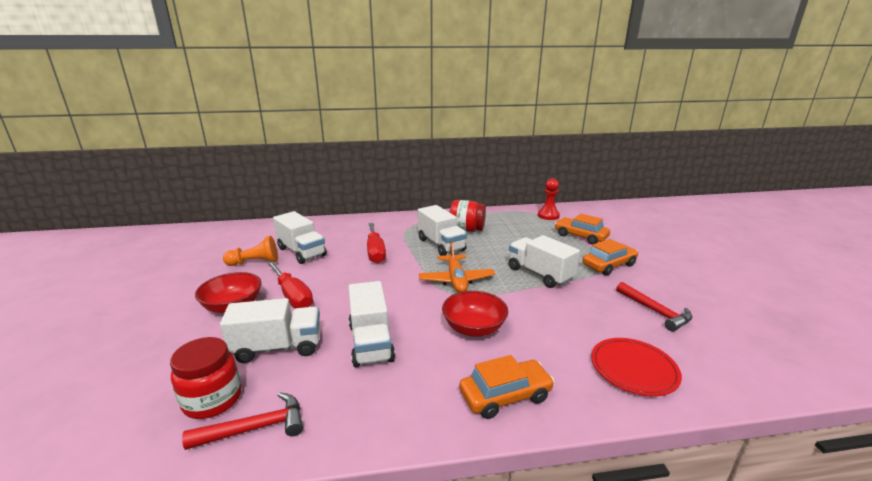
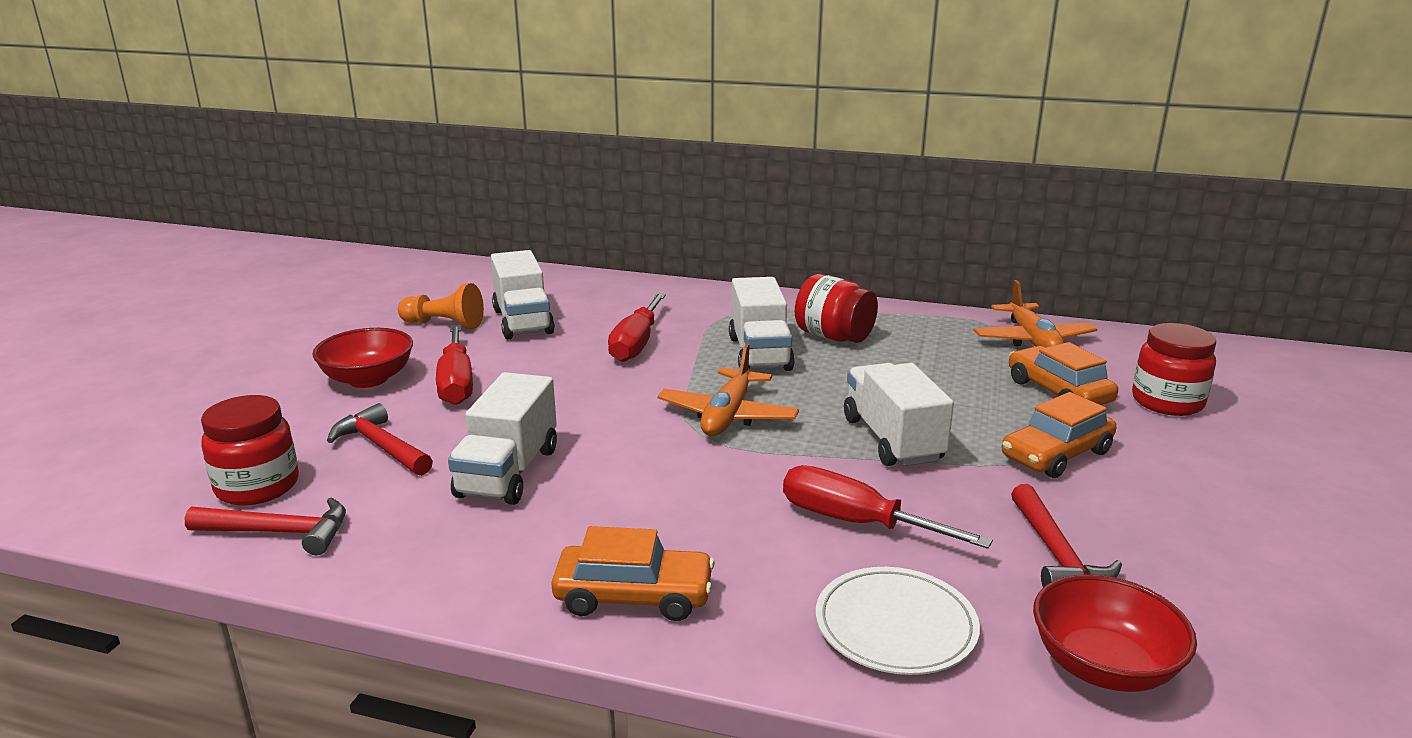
camera: 25 degrees right, 0 degrees up
white truck [220,298,320,363] -> red hammer [327,403,433,476]
red bowl [442,291,508,337] -> red bowl moved to [1033,574,1197,692]
red pawn [538,179,560,220] -> orange plane [974,280,1097,347]
orange car [583,239,638,275] -> orange car turned 150 degrees clockwise [1002,392,1116,478]
red plate [591,338,682,396] -> white plate [816,567,980,675]
none -> red screwdriver [783,465,993,549]
none -> red jar [1132,323,1216,416]

